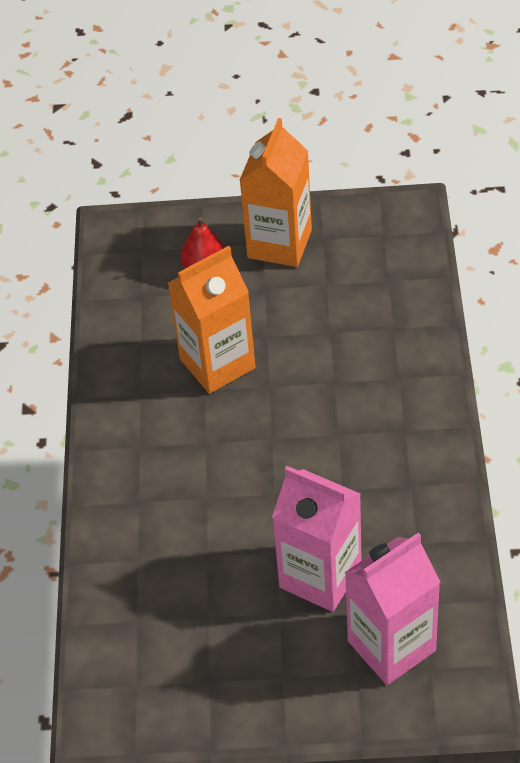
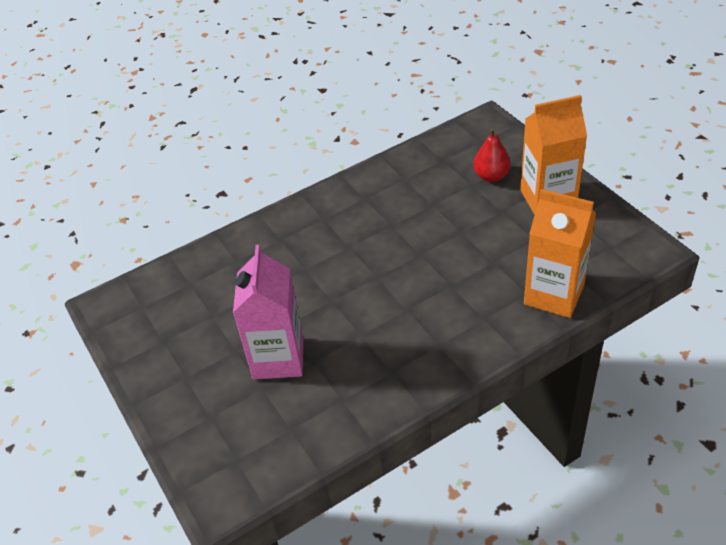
camera: 60 degrees right, 5 degrees down
orange carton [168,246,255,394] -> orange carton moved to [524,189,596,318]
pink carton [345,533,441,685] -> none

